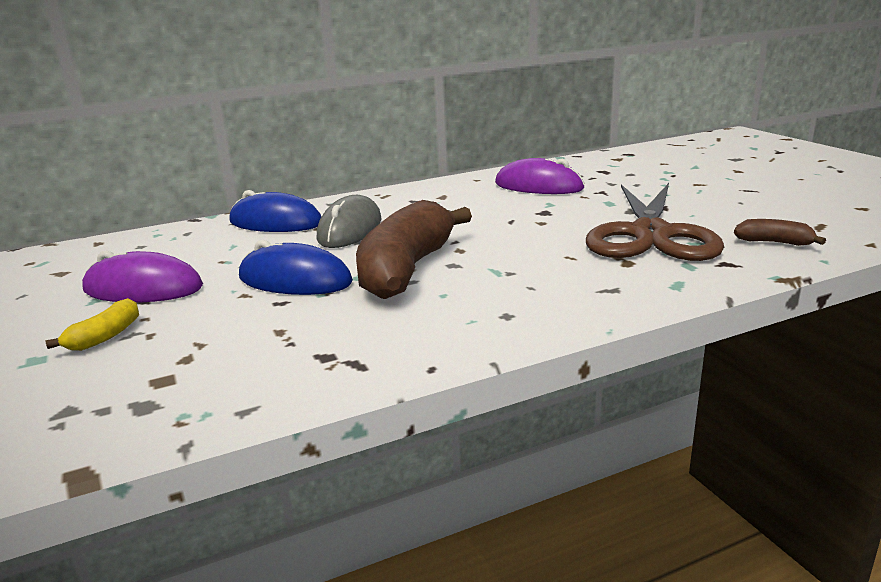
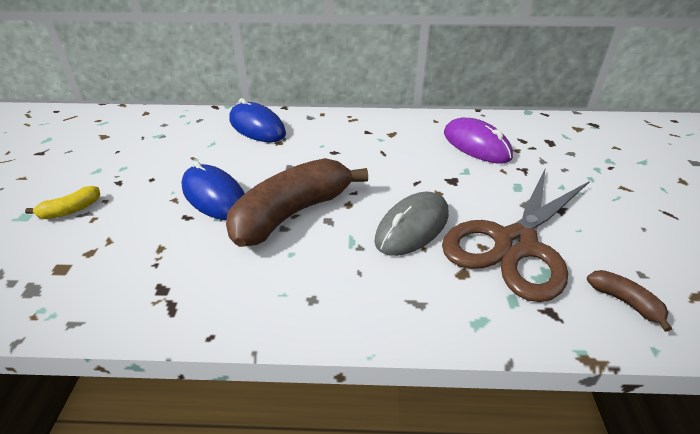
camera: 25 degrees right, 15 degrees up
purple mouse [82,251,203,303] -> none
grey mouse [317,195,381,248] -> grey mouse moved to [374,192,449,256]

